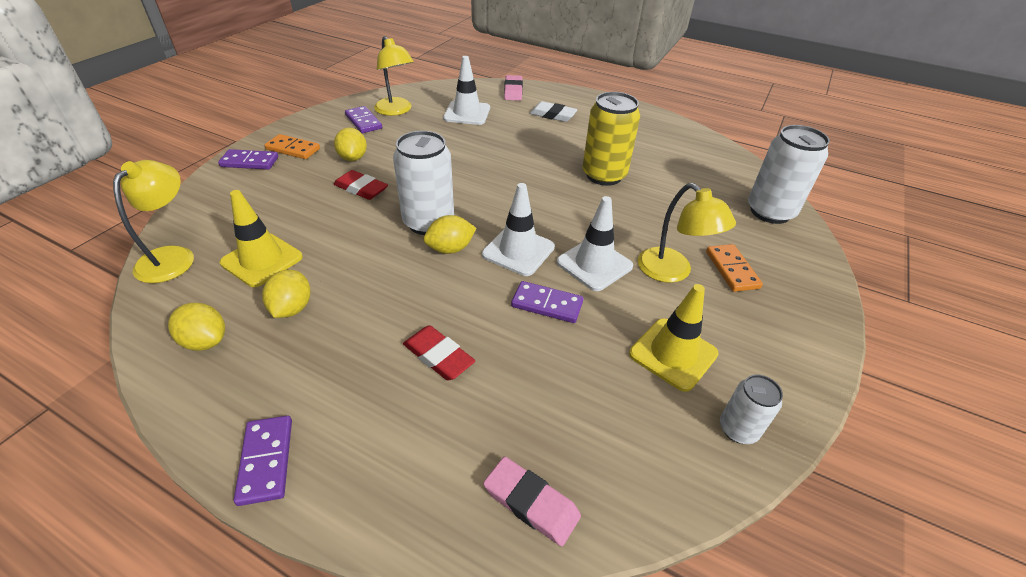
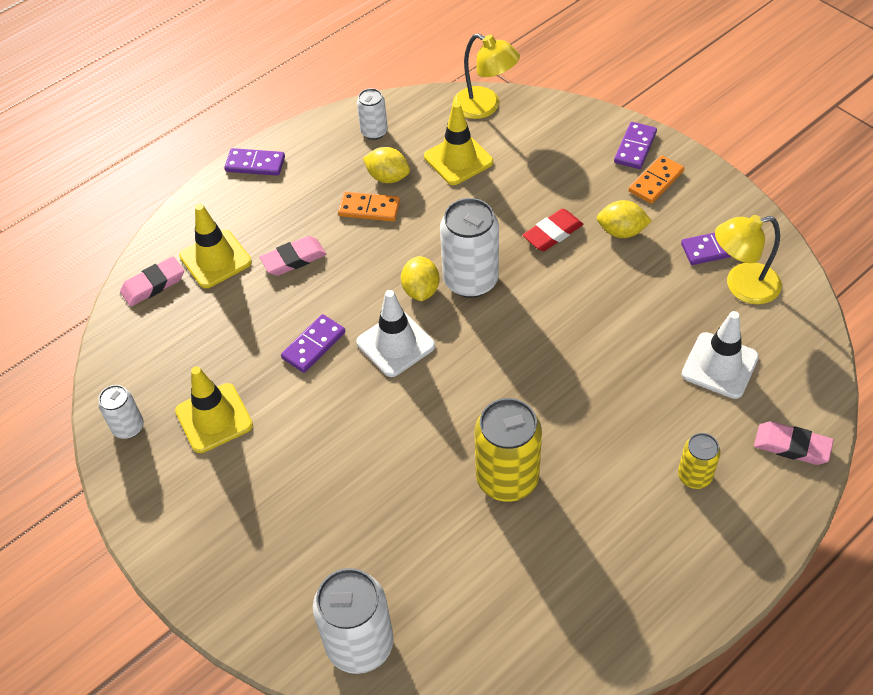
camera: 115 degrees right, 10 degrees up
yellow lemon [168,303,225,351] -> white can [357,88,388,140]
red eraser [403,325,475,381] -> pink eraser [259,236,327,276]
white eraser [530,101,578,122] -> yellow can [678,433,721,489]
white traffic cone [557,196,633,291] -> none
yellow lamp [638,183,736,283] -> none
orange domino [706,244,763,292] -> orange domino moved to [338,191,400,221]
none -> yellow traffic cone [179,204,252,288]

